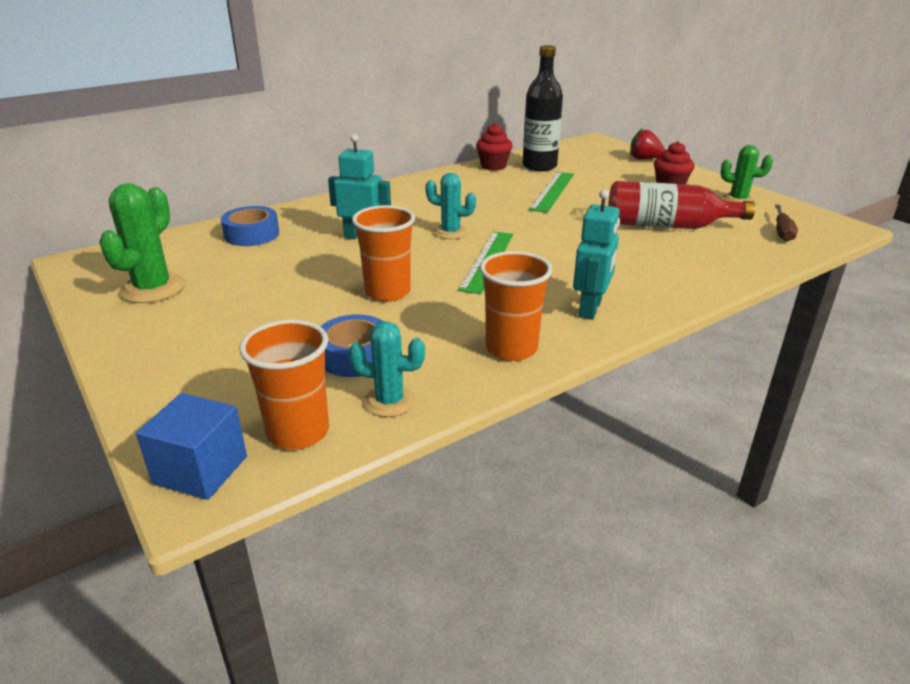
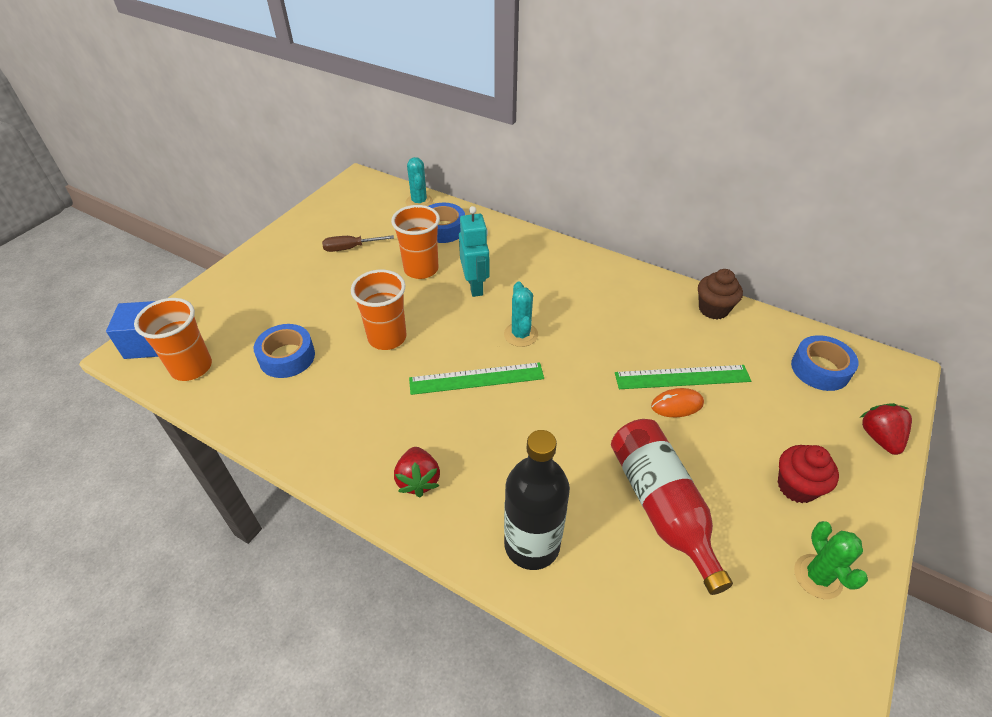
camera: 65 degrees right, 15 degrees up
green cactus [99,183,185,303] -> none
turquoise cactus [348,321,425,417] -> turquoise cactus moved to [406,157,433,206]
red cupcake [476,123,513,171] -> brown cupcake [698,269,743,319]
orange cup [480,251,552,361] -> orange cup moved to [391,205,440,279]
black bottle [523,45,563,171] -> black bottle moved to [504,430,570,570]
turquoise robot [573,189,620,320] -> red strawberry [394,447,440,497]
brown screwdriver [775,204,798,242] -> brown screwdriver moved to [322,235,394,252]
none -> orange mouse [651,388,704,417]
none -> blue tape [791,335,859,391]

